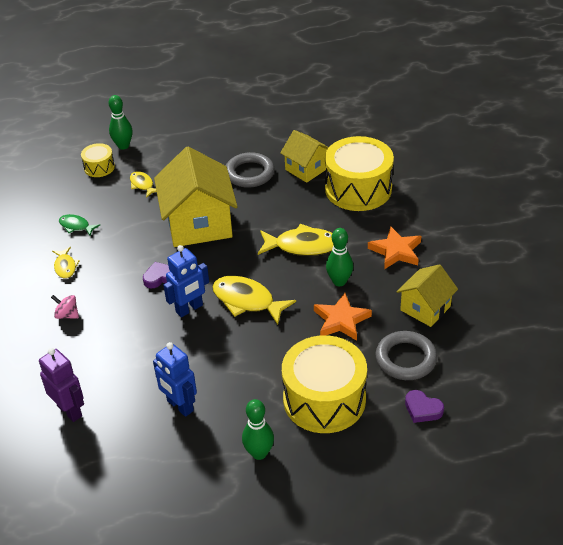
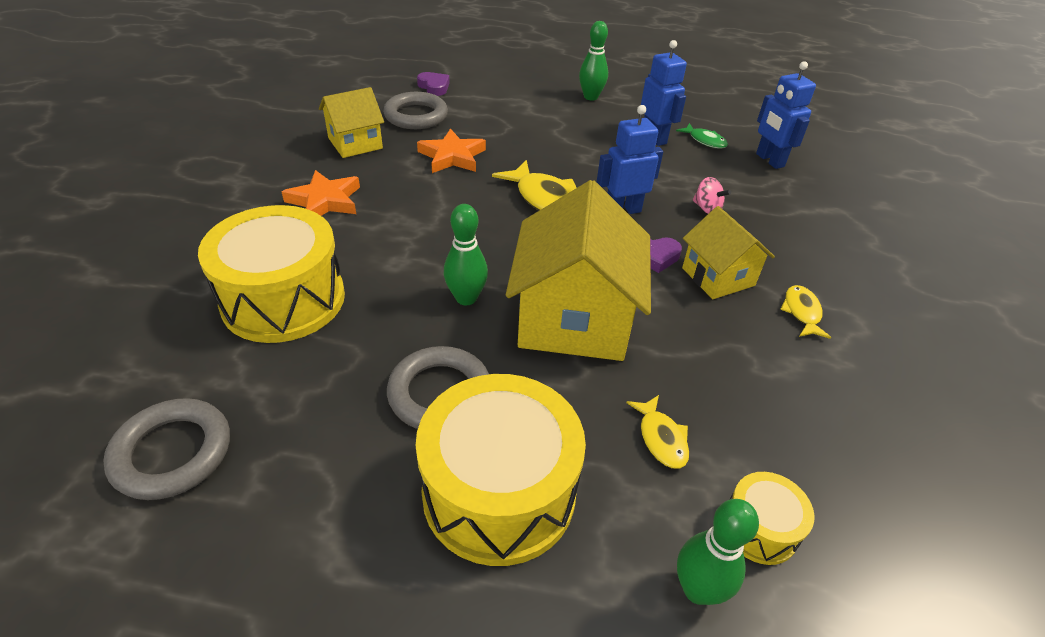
camera: 165 degrees left, 0 degrees up
purple robot [39,348,84,422] -> blue robot [756,61,816,169]
pink spinning top [51,295,79,319] -> pink spinning top moved to [692,177,731,214]
green fish [59,214,100,235] -> green fish moved to [676,123,728,148]
yellow fish [258,224,333,256] -> none
yellow house [280,130,329,183] -> yellow house moved to [682,206,775,299]
yellow drum [282,335,367,433] -> yellow drum moved to [415,374,586,566]
green bowling pin [326,228,353,286] -> green bowling pin moved to [444,204,488,305]
none -> grey ring [103,398,230,500]

